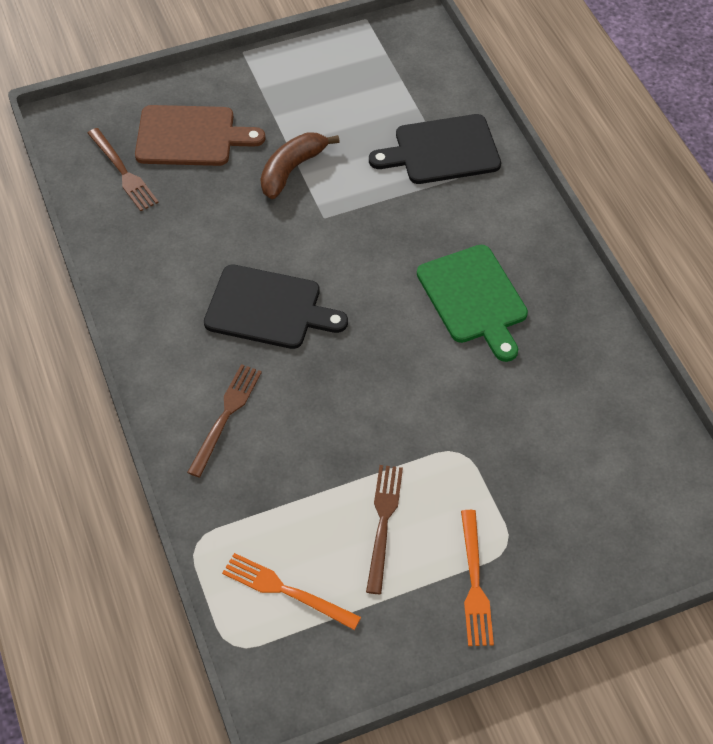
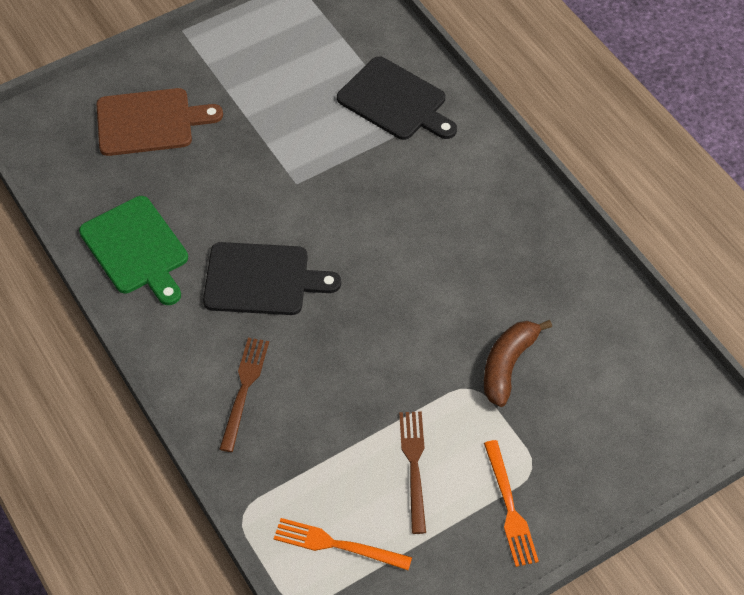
camera: 10 degrees left, 0 degrees up
brown fork [88,128,159,211] -> none
brown banana [260,132,340,199] -> brown banana moved to [484,320,552,407]
black cutting board [369,114,501,184] -> black cutting board turned 120 degrees counterclockwise [337,56,457,140]
green cutting board [417,245,528,362] -> green cutting board moved to [79,196,188,305]

